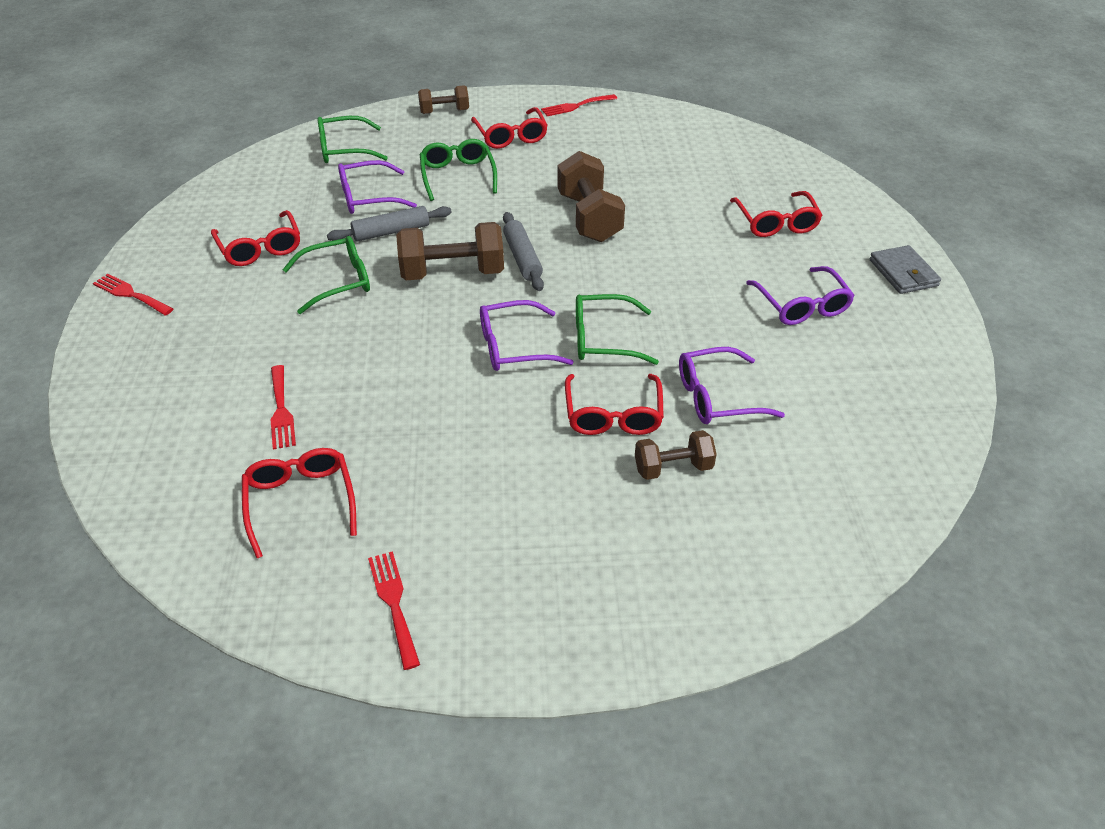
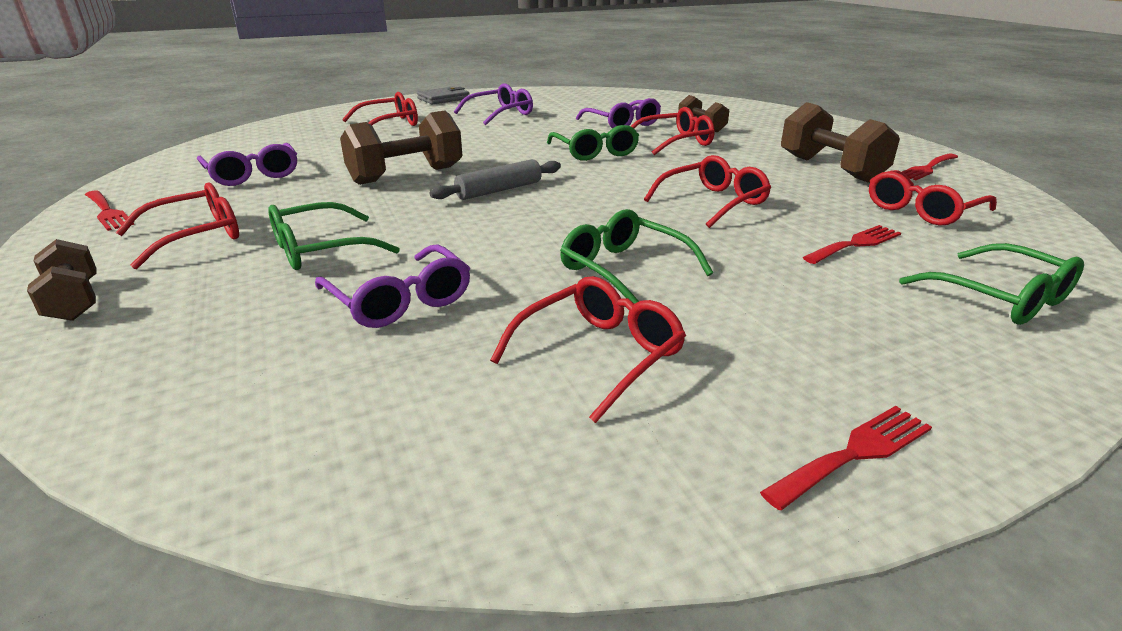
camera: 110 degrees left, 15 degrees down
red fork [93,274,173,316] -> red fork turned 135 degrees counterclockwise [760,406,932,510]
green glasses [317,116,388,163] -> green glasses moved to [899,243,1084,325]
grey rolling pin [327,206,452,242] -> none
brown dumbbell [396,222,504,280] -> brown dumbbell moved to [781,102,900,183]
purple glasses [480,300,574,371] -> purple glasses moved to [197,143,297,186]
none -> red glasses [644,155,771,228]

